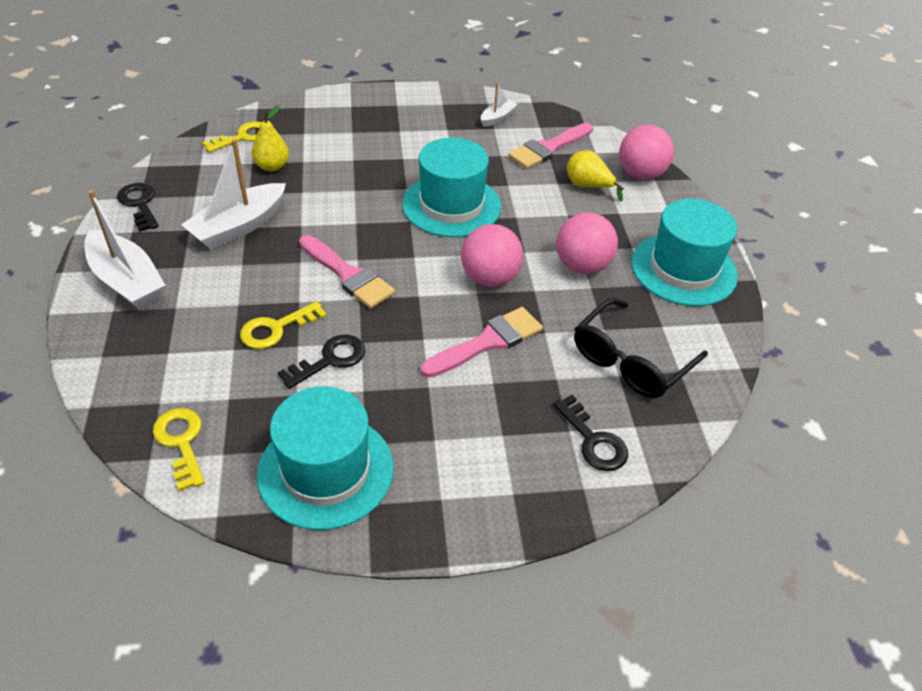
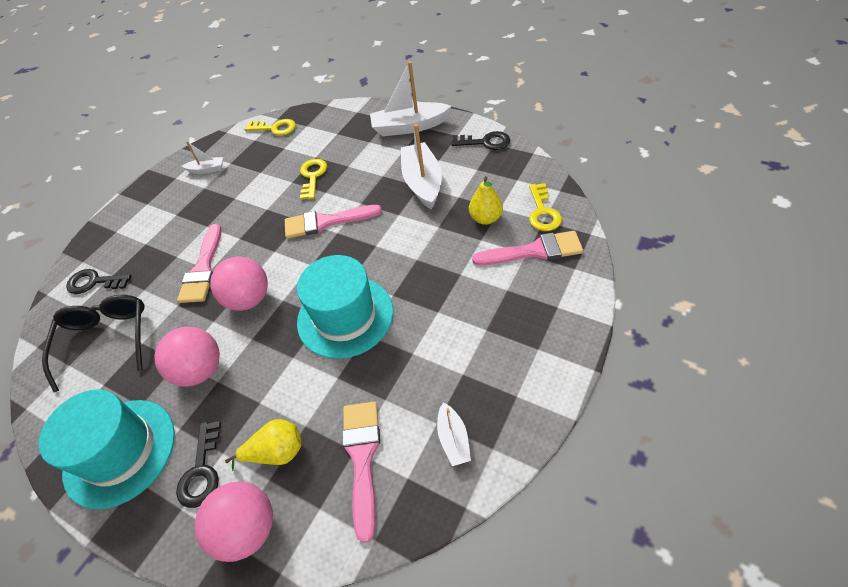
camera: 135 degrees right, 5 degrees up
turquoise hat [257,387,393,530] -> white boat [182,141,223,174]
black key [278,335,365,389] -> black key moved to [176,421,221,508]
none -> pink brush [472,231,583,266]

